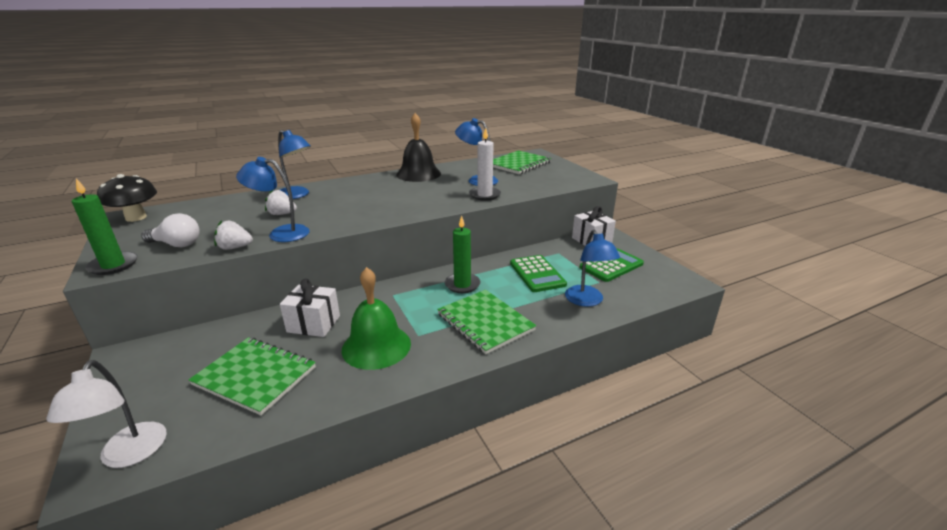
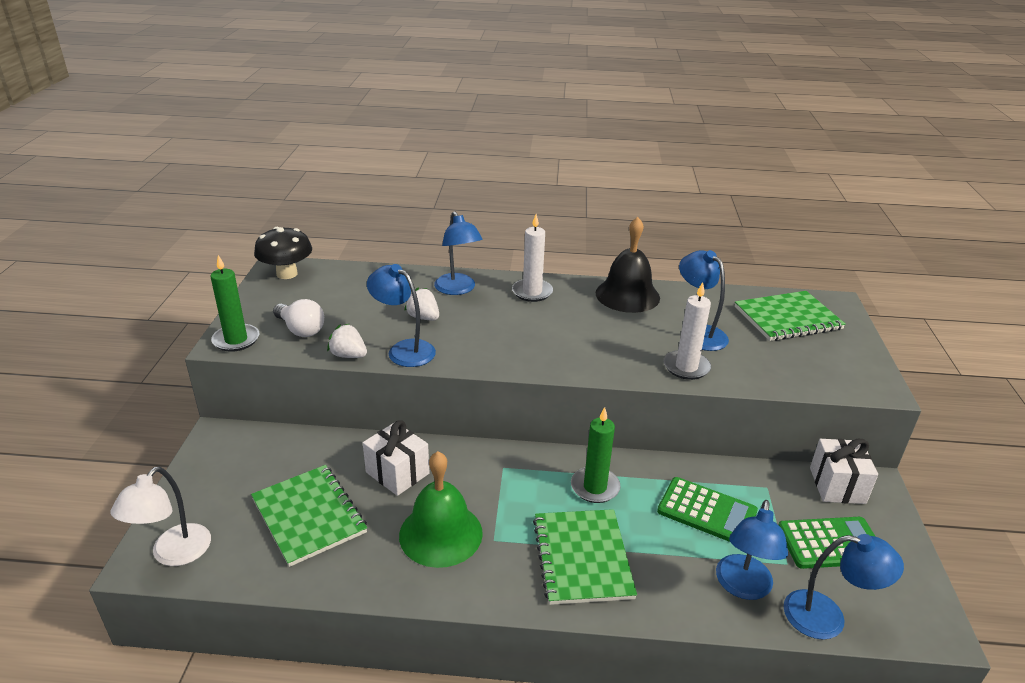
camera: 30 degrees right, 5 degrees up
green calculator [510,255,567,292] -> green calculator turned 75 degrees counterclockwise [657,477,758,542]
none -> white candle [512,214,553,302]
none -> blue lamp [784,534,904,640]

